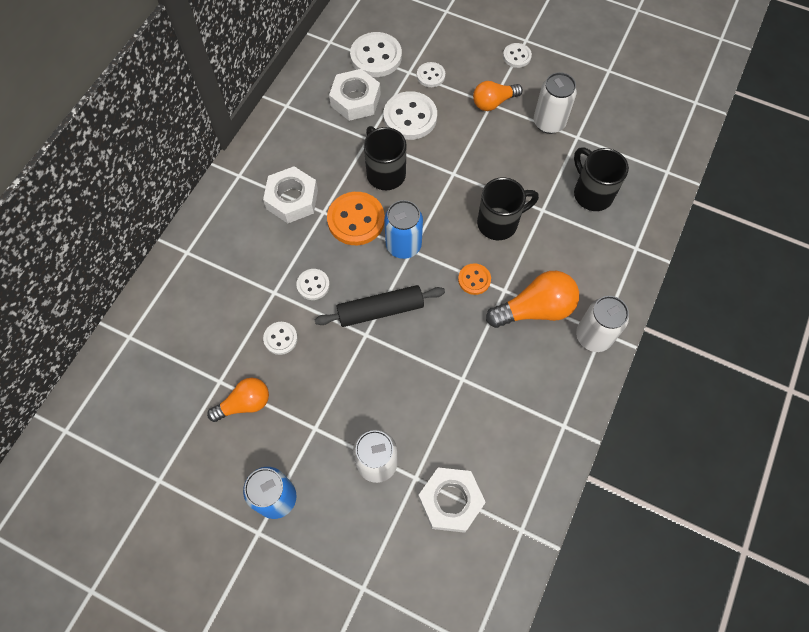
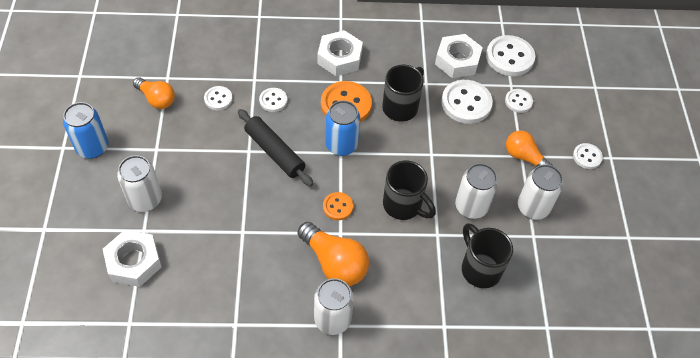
camera: 60 degrees right, 10 degrees down
black mug [574,147,629,211] -> black mug turned 60 degrees counterclockwise [462,223,513,288]
none -> white can [455,163,498,219]

